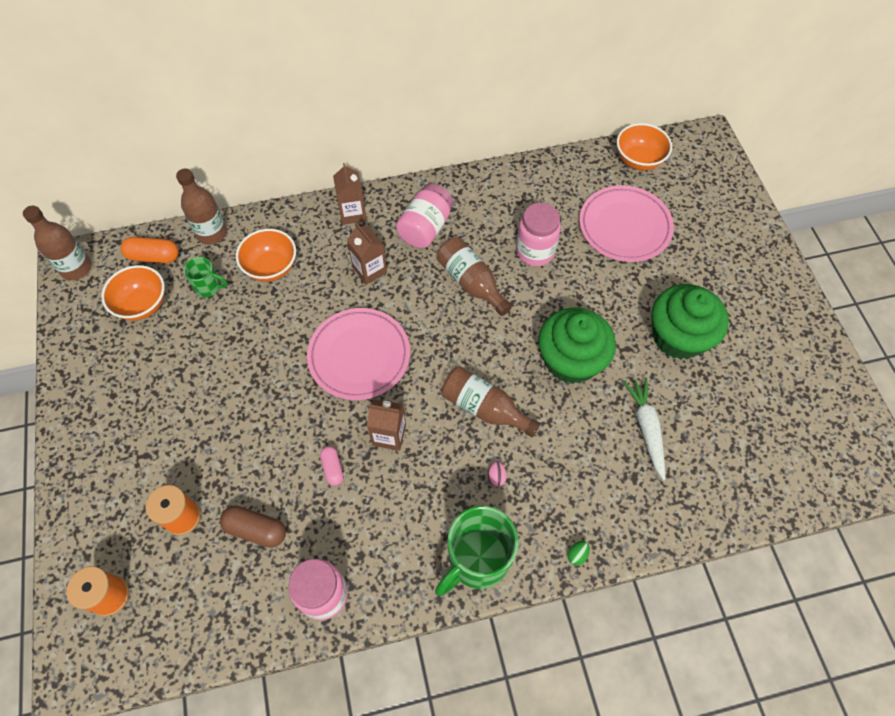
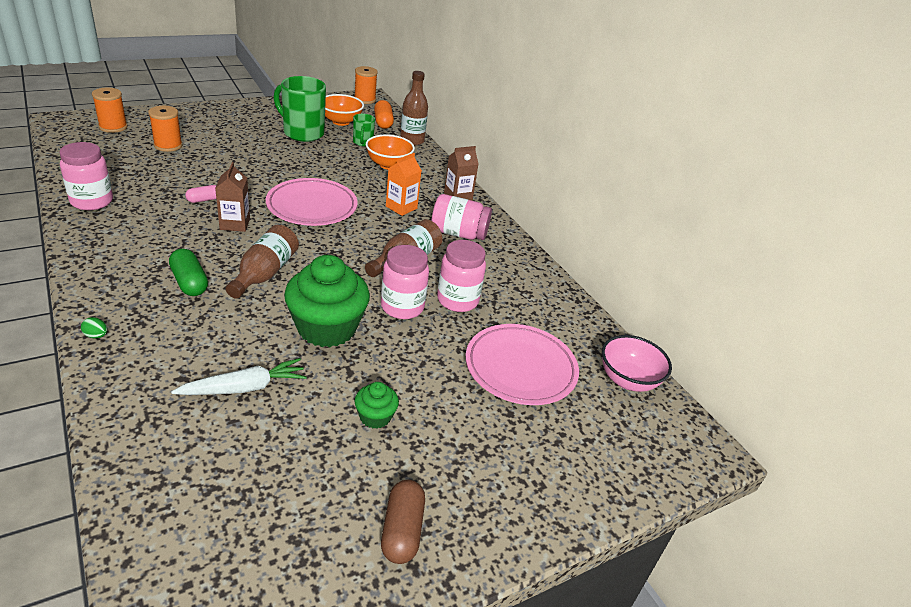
camera: 70 degrees right, 25 degrees down
brown bottle [23,206,92,280] -> orange spool [354,66,378,104]
brown capsule [220,506,286,548] -> brown capsule moved to [381,480,425,564]
brown carton [347,223,387,285] -> orange carton [386,153,422,216]
green mug [435,506,519,596] -> green mug moved to [273,76,326,142]
pink egg [488,461,507,487] -> green capsule [169,249,208,296]
orange bowl [617,123,672,171] -> pink bowl [602,335,672,392]
green cupcake [651,284,729,360] -> green cupcake [354,382,399,429], size x0.47
none -> pink jar [381,245,429,319]

